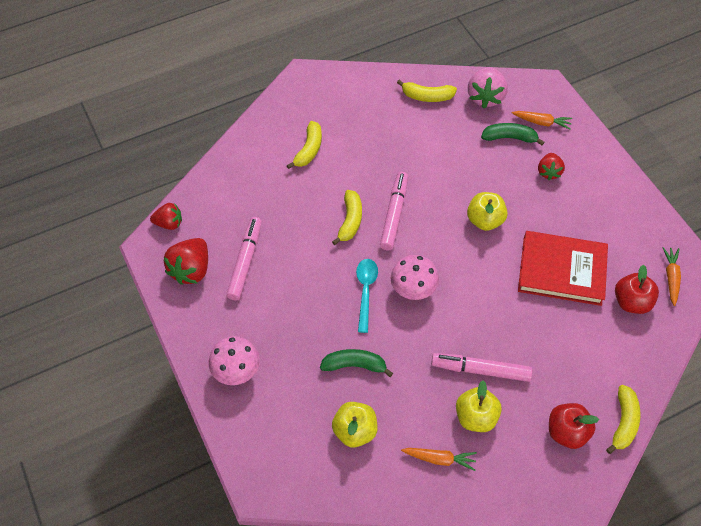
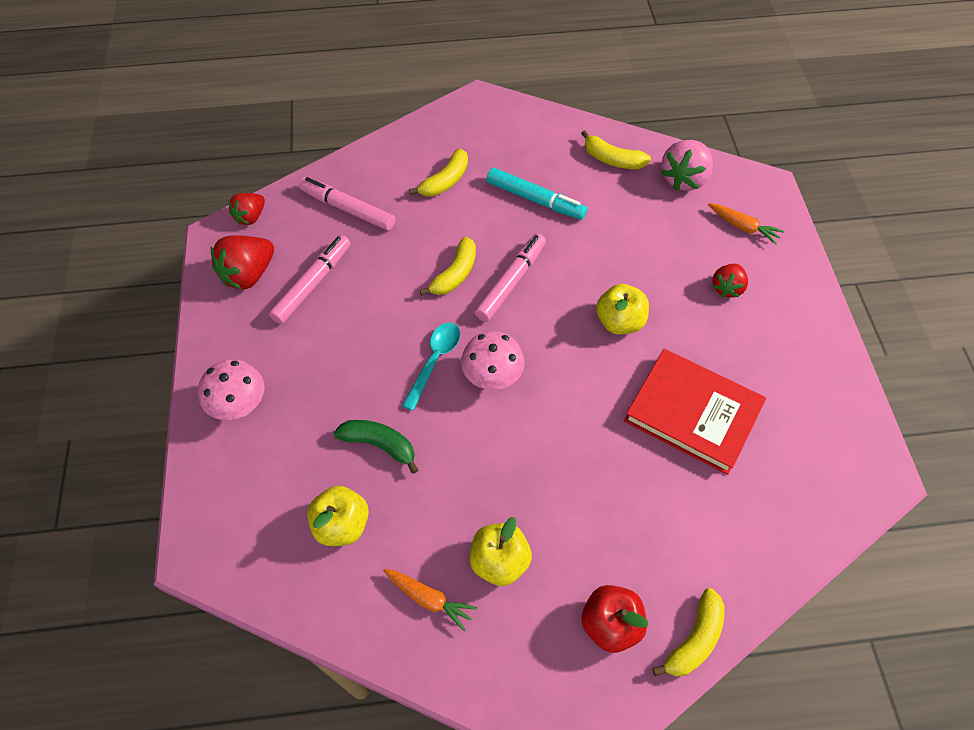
camera: 20 degrees right, 0 degrees up
red strawberry [150,203,182,230] -> red strawberry turned 105 degrees clockwise [228,193,265,225]
pink marker [431,353,532,382] -> pink marker moved to [299,177,395,231]
green banana [481,123,544,145] -> none
red apple [615,265,659,314] -> none
orange carrot [662,247,681,306] -> none
none -> turquoise marker [487,168,587,220]

